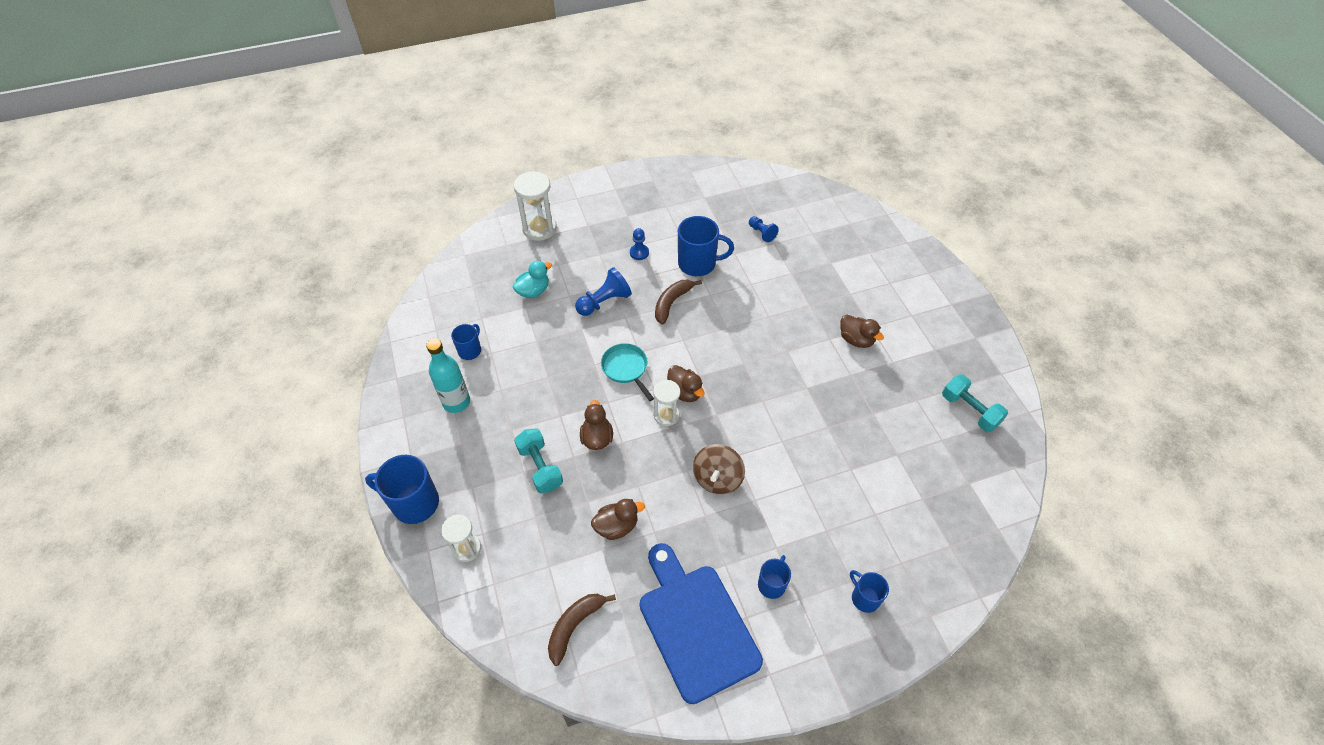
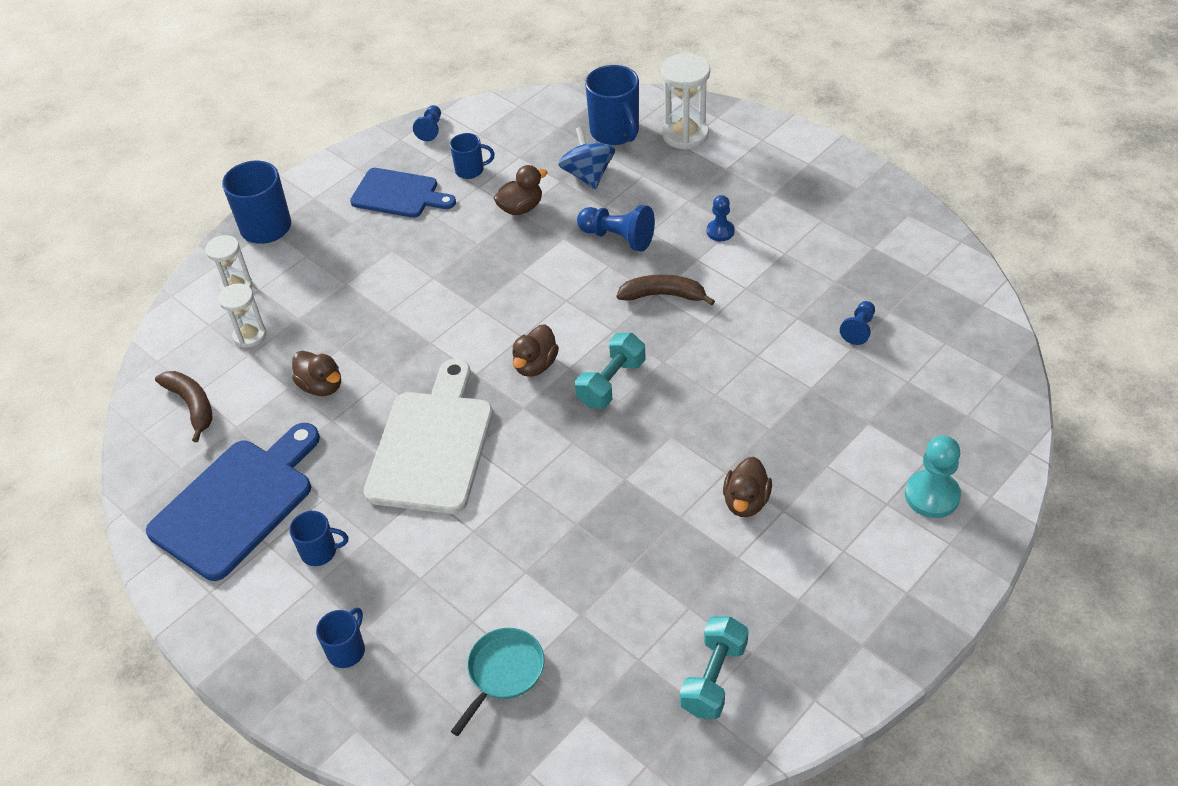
camera: 65 degrees right, 5 degrees down
turquoise bottle [426,339,470,413] -> blue cutting board [350,168,456,218]
turquoise duck [513,261,552,298] -> blue spinning top [558,127,615,189]
turquoise dumbbell [514,428,563,493] -> turquoise dumbbell moved to [575,333,646,409]
brown banana [548,594,616,666] -> brown banana turned 45 degrees clockwise [155,371,212,442]
brown duck [580,400,613,450] -> brown duck moved to [493,165,548,215]
turquoise pan [601,343,654,401] -> turquoise pan moved to [451,628,544,736]
white hourglass [653,380,680,426] -> white hourglass moved to [218,283,266,348]
blue mug [678,216,734,276] -> blue mug moved to [585,65,639,145]
brown spinning top [693,444,745,494] -> white cutting board [364,359,493,514]
none -> blue pawn [413,105,441,141]
none -> turquoise pawn [905,436,961,518]

